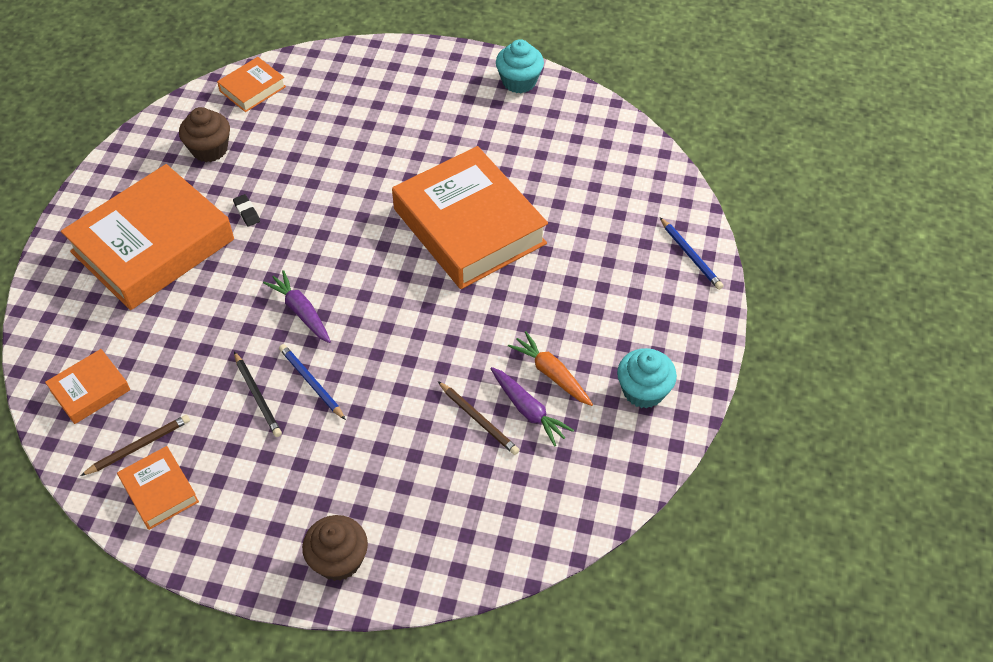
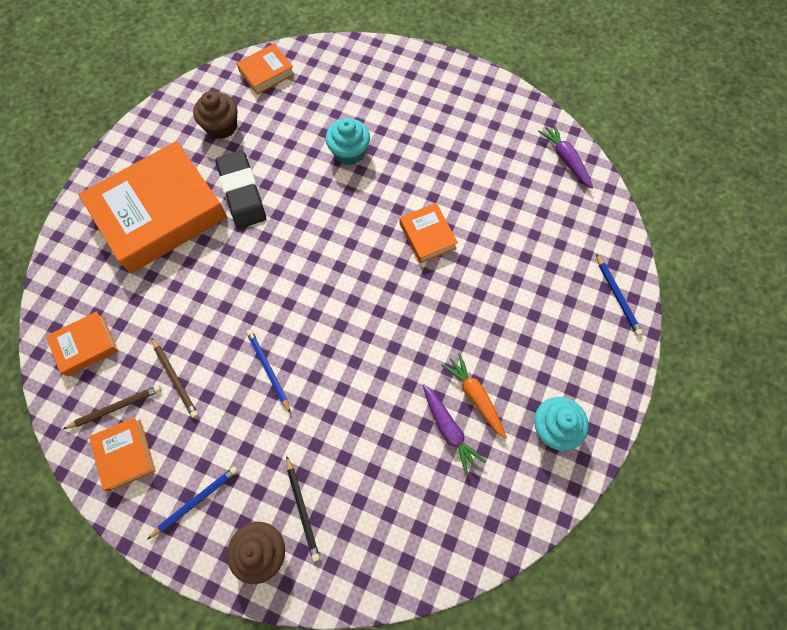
camera: 10 degrees right, 15 degrees up
black eraser [233,194,260,227] -> black eraser [216,151,266,228], size x2.50
black pencil [234,351,282,437] -> black pencil moved to [286,456,320,562]
purple carrot [263,270,331,343] -> purple carrot moved to [538,123,593,189]
orange book [392,146,548,289] -> orange book [400,203,458,263], size x0.45
brown pencil [438,381,519,455] -> brown pencil moved to [151,337,198,418]
turquoise cupcake [496,39,544,93] -> turquoise cupcake moved to [326,118,370,165]
none -> blue pencil [147,466,238,540]

